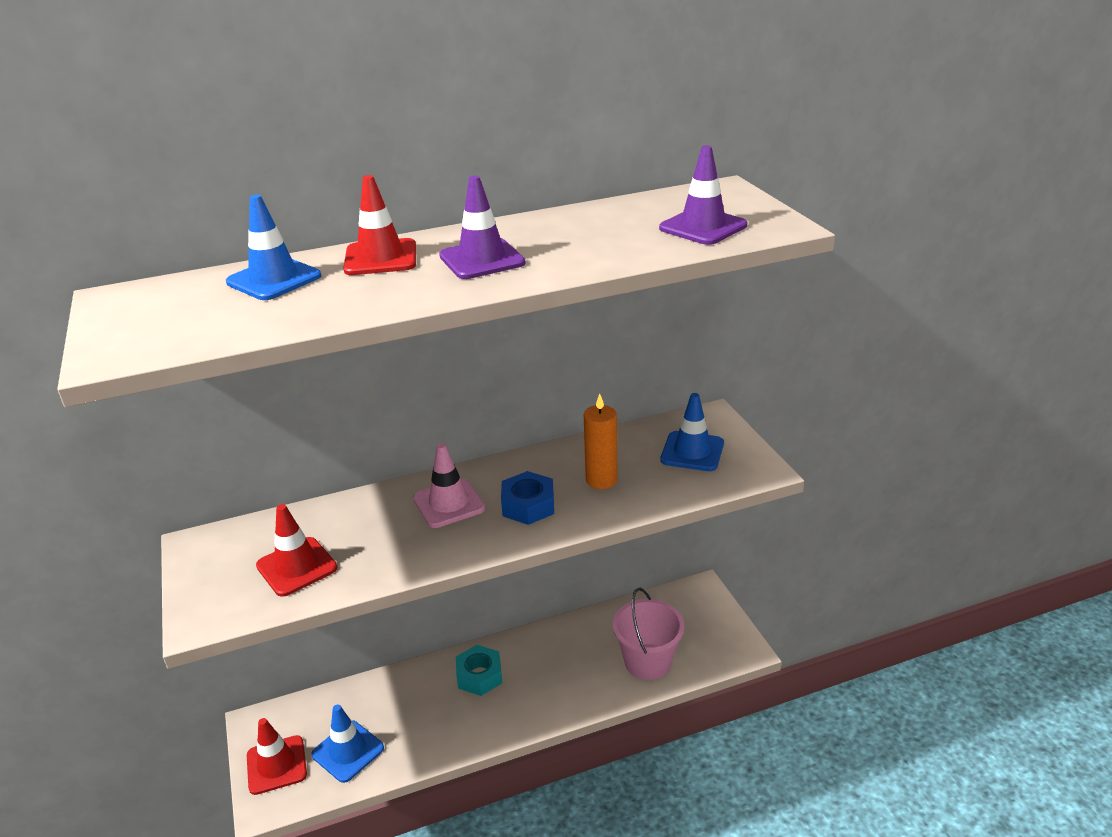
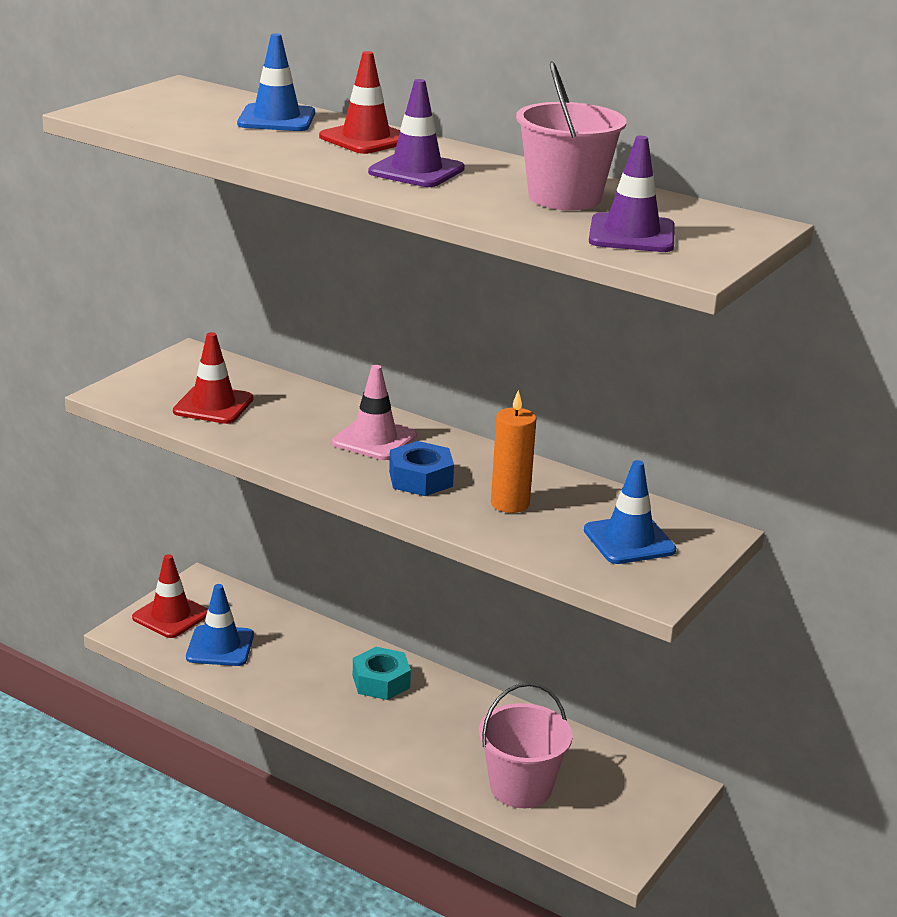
camera: 50 degrees right, 5 degrees down
none -> pink bucket [516,61,626,210]

